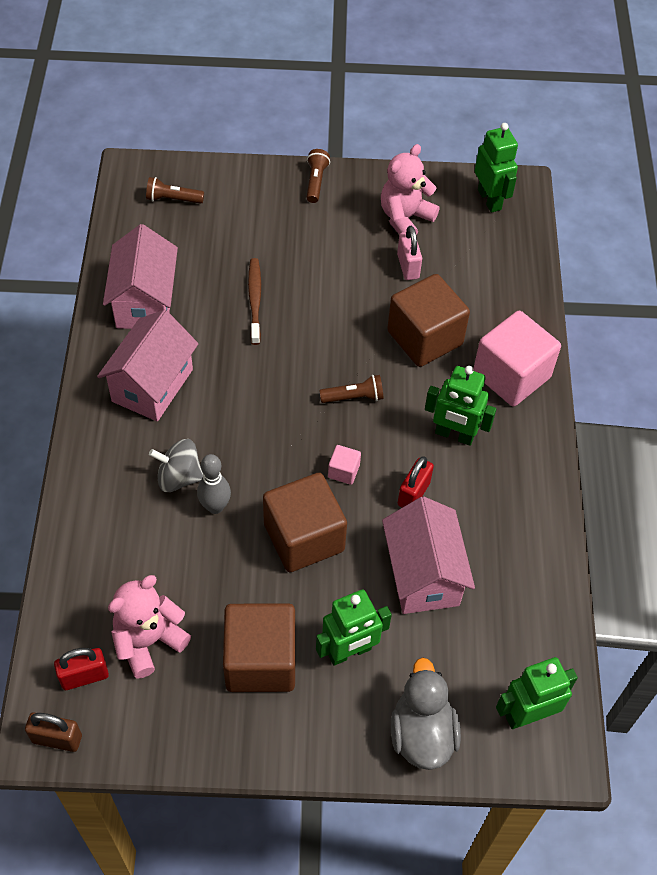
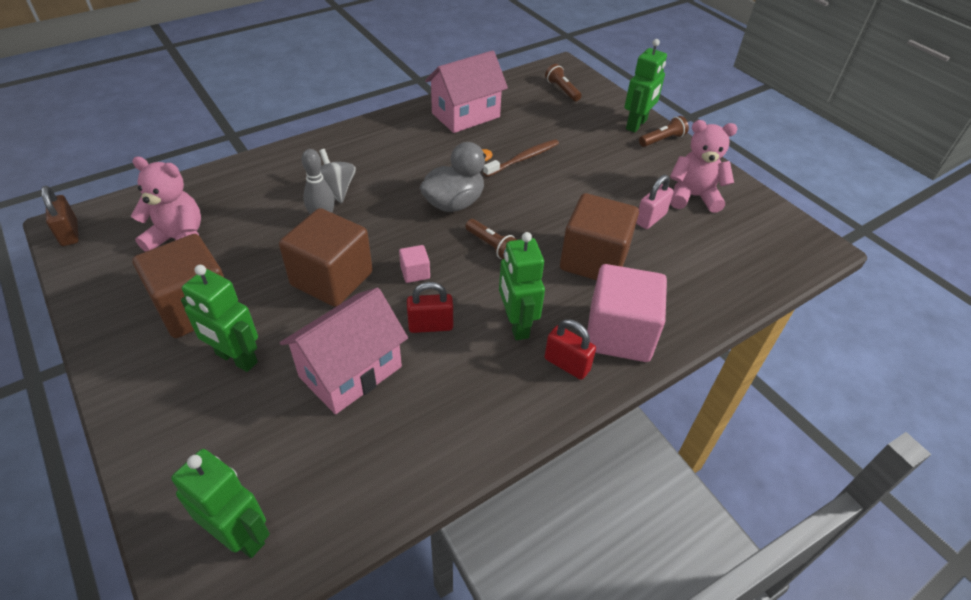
camera: 55 degrees right, 10 degrees down
red padlock [54,648,109,690] -> red padlock moved to [545,319,596,380]
pink house [97,310,198,421] -> none
grey duck [391,657,461,770] -> grey duck moved to [419,142,493,212]
green robot [475,123,518,213] -> green robot moved to [624,39,667,133]

